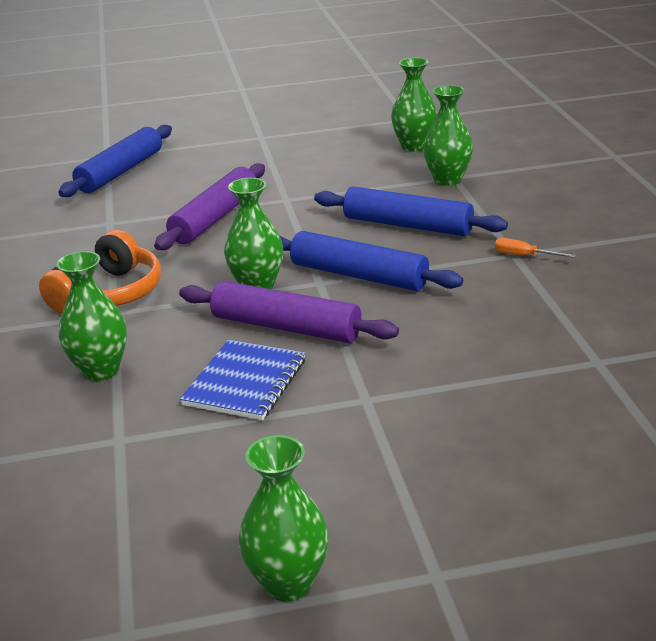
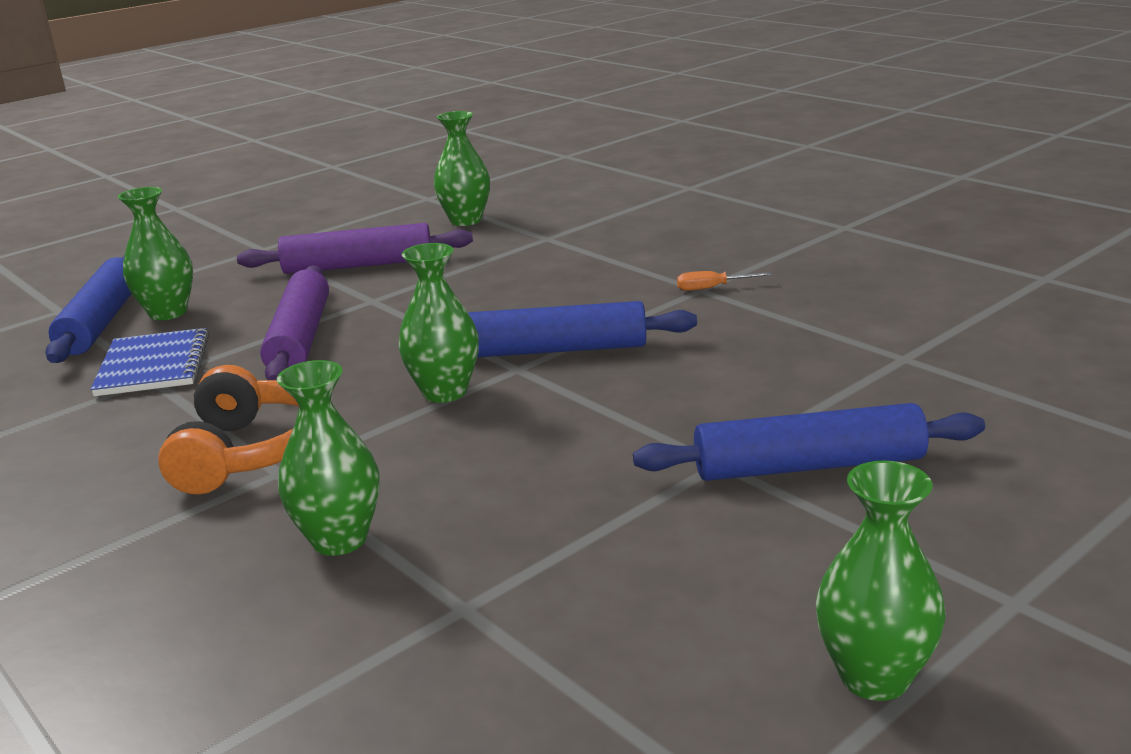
camera: 30 degrees left, 5 degrees down
purple rolling pin [179,281,399,343] -> purple rolling pin moved to [237,223,473,274]
blue notebook [180,340,305,420] -> blue notebook moved to [90,328,209,396]
blue rolling pin [314,187,508,236] -> blue rolling pin moved to [633,403,985,481]
green vase [423,85,473,186] -> green vase moved to [118,187,193,320]

